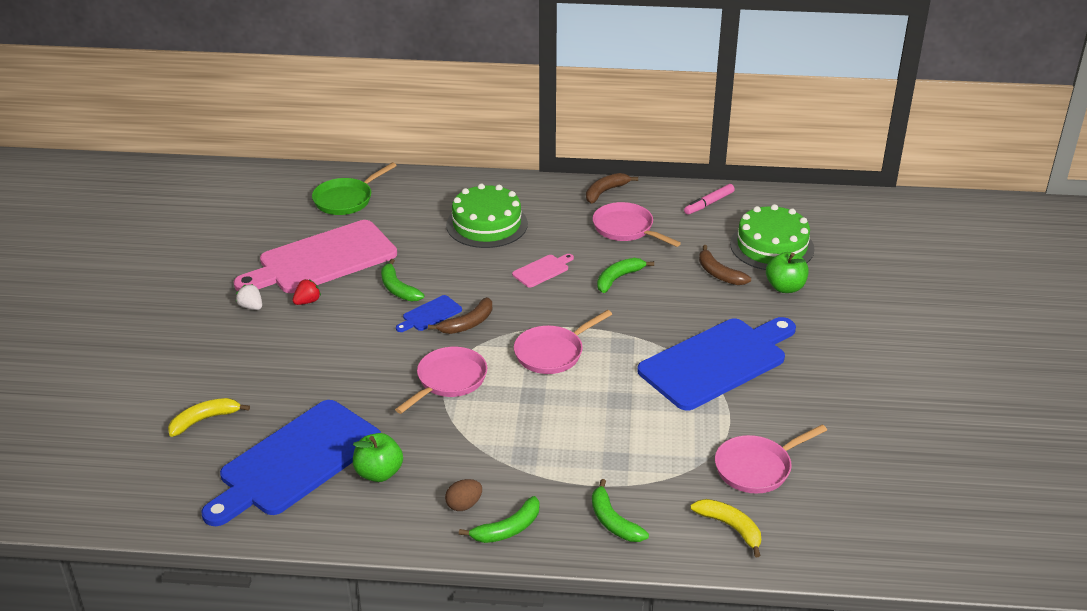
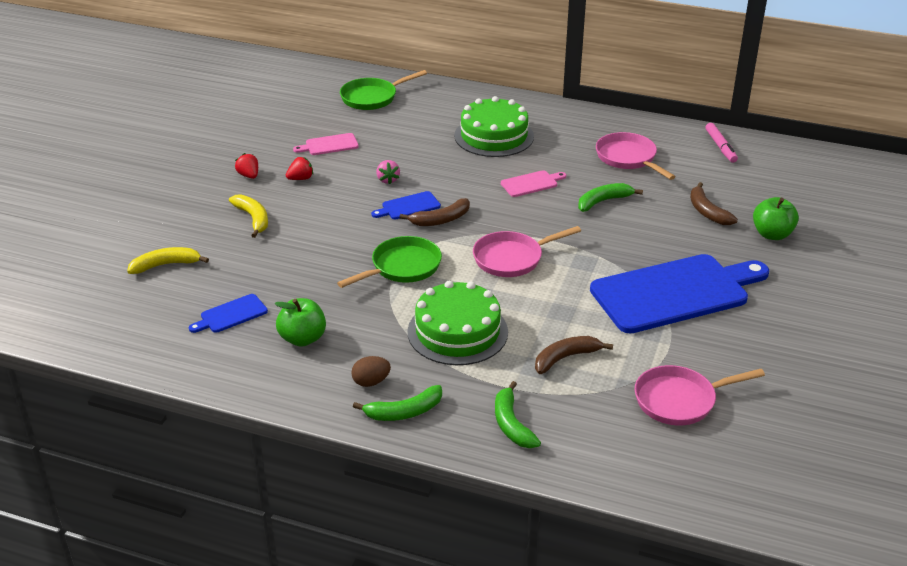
camera: 15 degrees right, 0 degrees up
blue cutting board [201,400,381,526] -> blue cutting board [189,294,268,333], size x0.41
pink cutting board [234,220,397,293] -> pink cutting board [293,133,359,155], size x0.41
white strawberry [236,284,262,310] -> red strawberry [235,153,258,179]
green banana [381,259,424,301] -> pink strawberry [376,160,400,184]
pink pan [395,347,487,414] -> green pan [337,236,442,288]
brown banana [586,173,638,203] -> brown banana moved to [535,336,613,374]
pink marker [684,184,735,215] -> pink marker turned 75 degrees counterclockwise [706,123,738,163]
yellow banana [690,499,761,557] -> yellow banana moved to [229,194,268,238]
green cake [730,204,815,270] -> green cake moved to [408,281,508,365]

